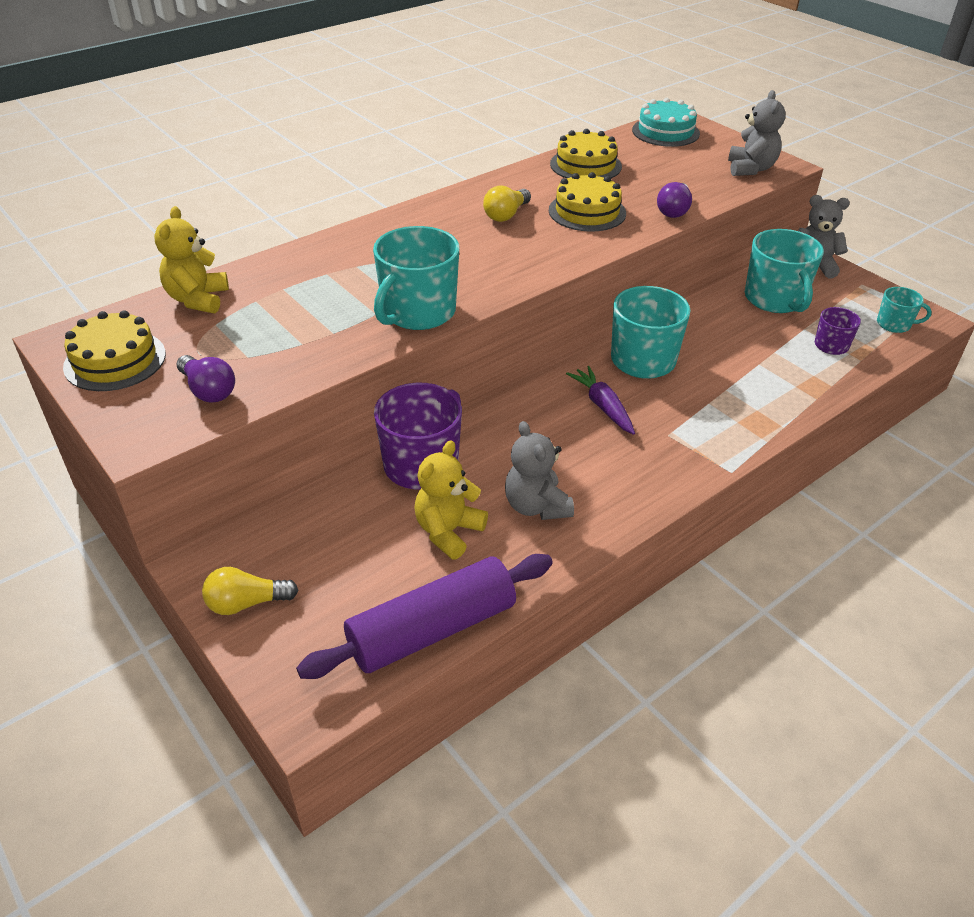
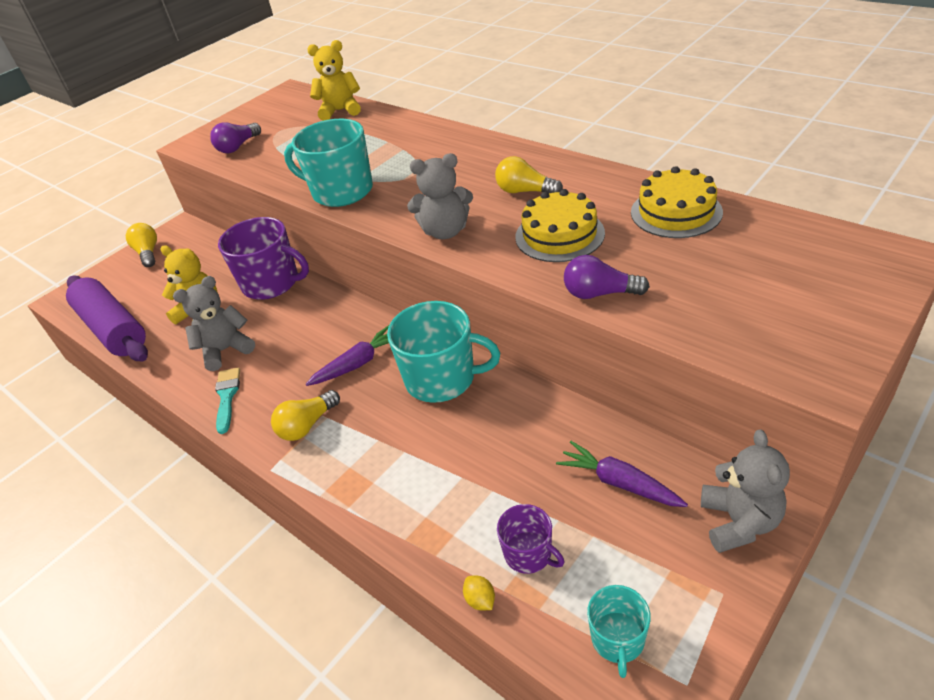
camera: 85 degrees right, 0 degrees up
yellow cake [63,310,166,391] -> none
turquoise cake [632,98,700,147] -> none
grey teddy bear [728,90,785,176] -> grey teddy bear moved to [407,153,473,239]
turquoise mug [745,229,824,313] -> purple carrot [556,441,688,507]
none -> turquoise brush [215,367,240,434]
none -> yellow light bulb [271,390,340,441]
none -> yellow lemon [463,575,495,611]

